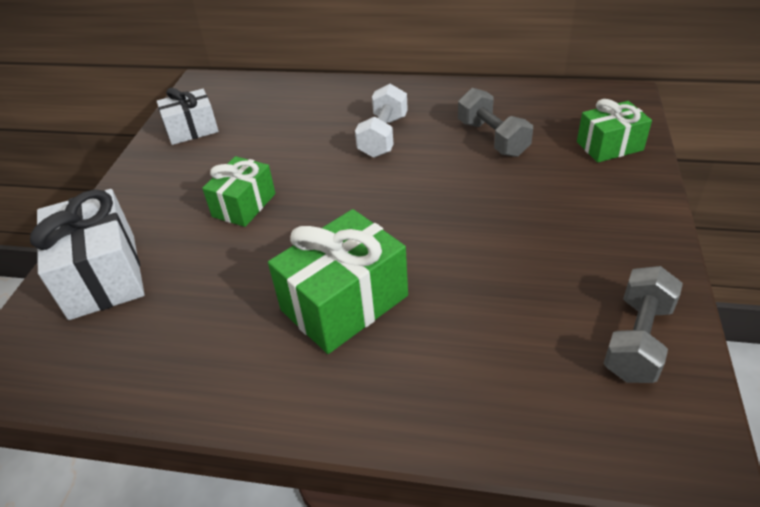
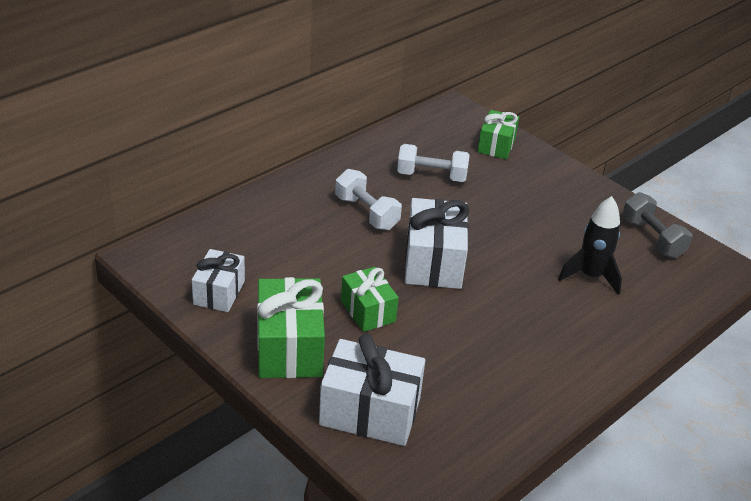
camera: 60 degrees left, 5 degrees down
green gift [268,209,408,354] -> green gift moved to [257,277,325,378]
grey dumbbell [458,88,533,157] -> white dumbbell [397,144,470,182]
none -> white gift [405,198,469,289]
none -> black rocket [558,196,622,295]

